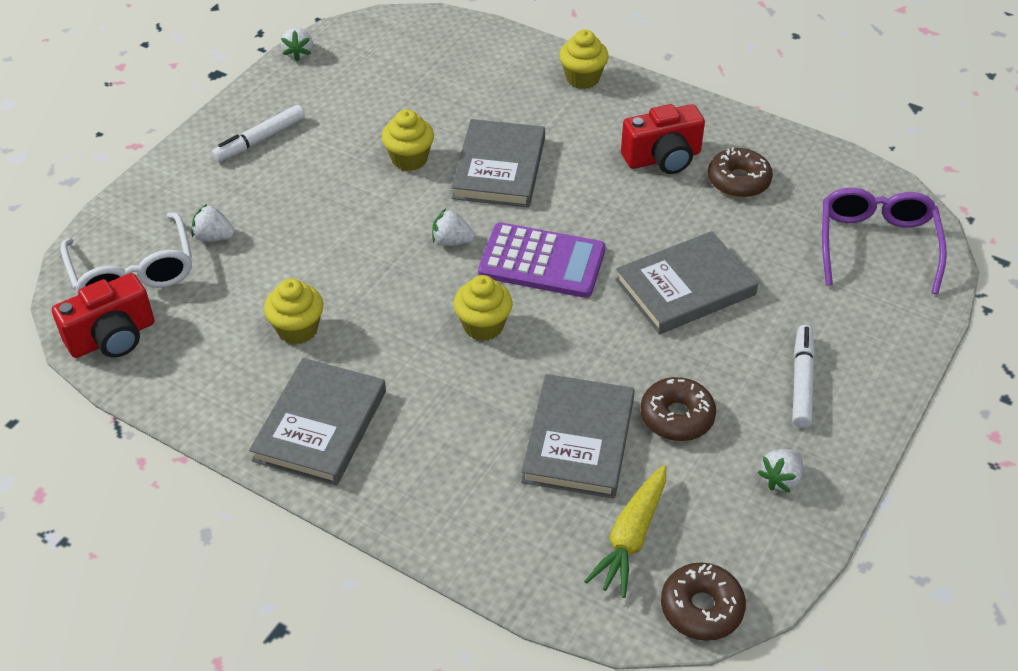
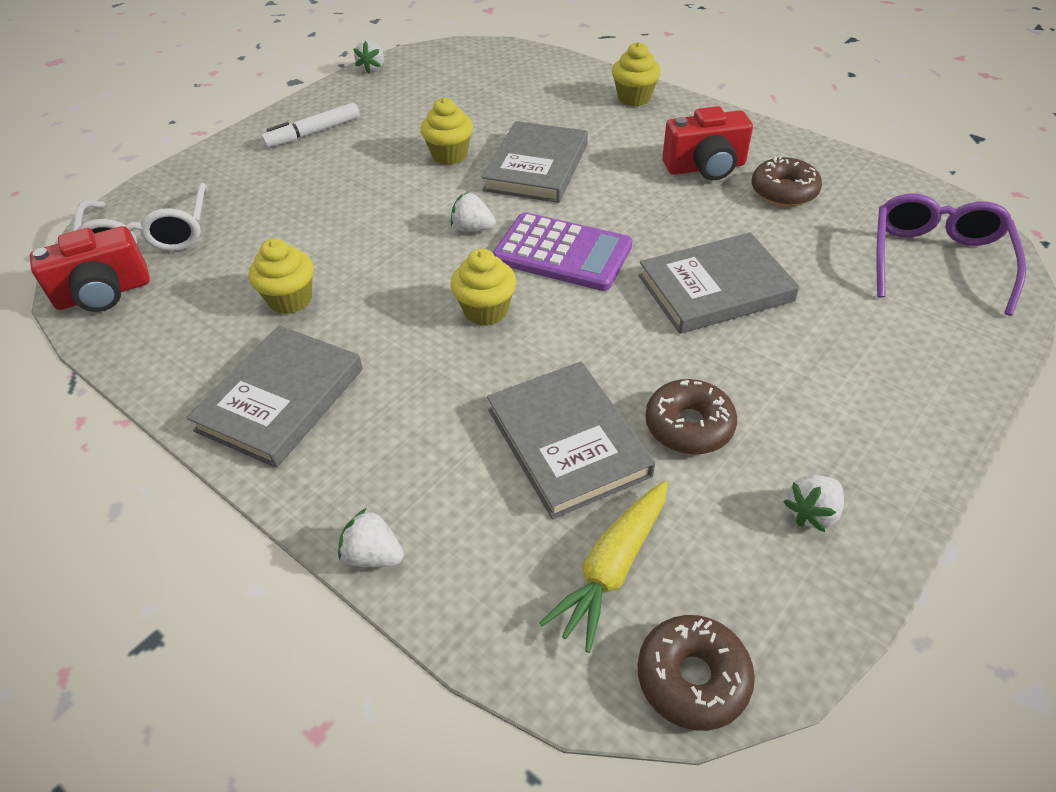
camera: 10 degrees right, 0 degrees up
white strawberry [191,204,235,241] -> white strawberry moved to [338,508,404,567]
grey book [521,374,635,499] -> grey book turned 45 degrees counterclockwise [487,361,655,519]
white marker [793,325,815,428] -> none

